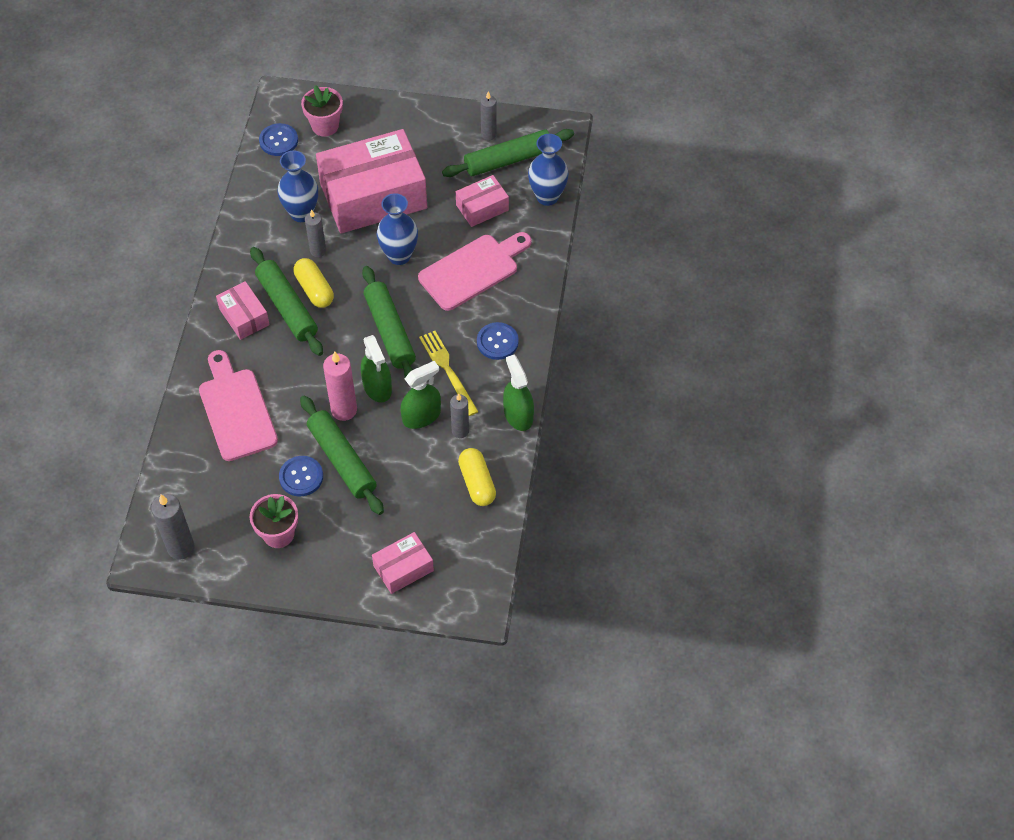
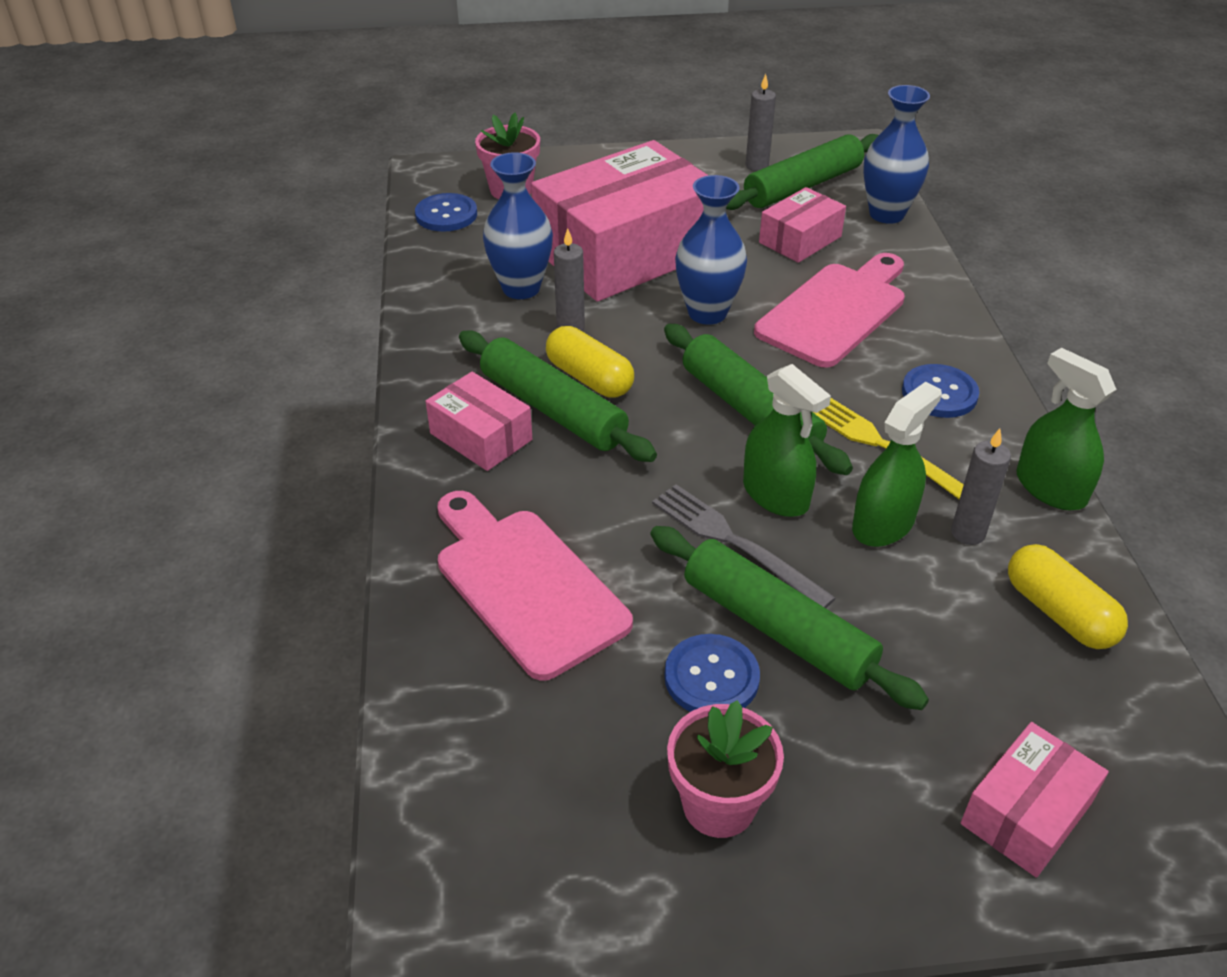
camera: 15 degrees left, 15 degrees down
grey candle [151,494,195,560] -> none
pink candle [323,351,357,421] -> grey fork [652,484,836,608]

